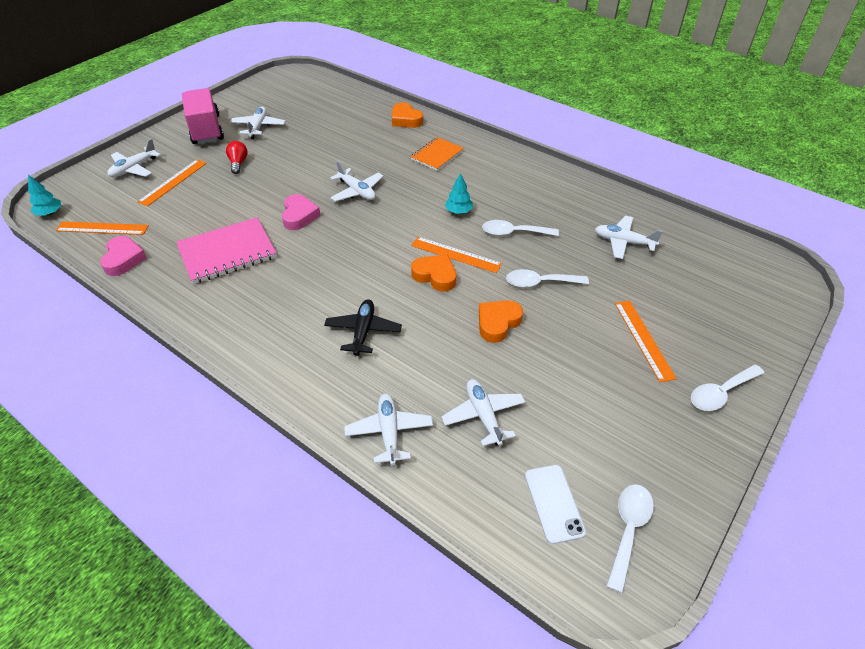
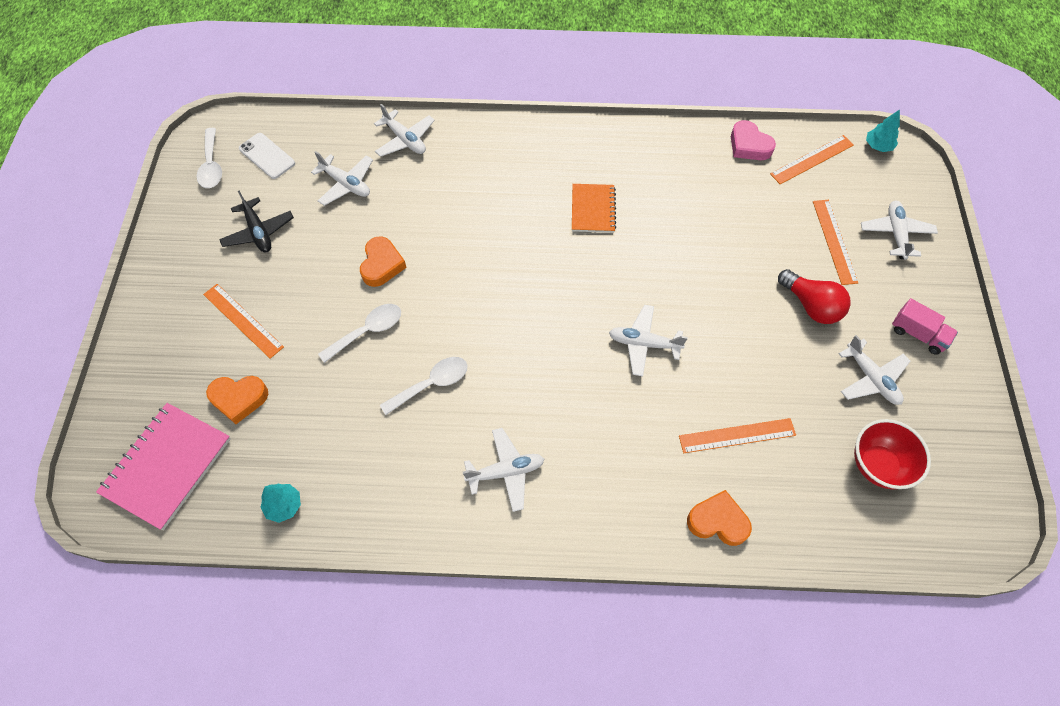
camera: 145 degrees right, 15 degrees up
pink notebook [176,217,277,284] -> pink notebook moved to [96,403,231,530]
pink truck [182,88,224,144] -> pink truck [892,298,958,355], size x0.57
red light bulb [226,141,247,174] -> red light bulb [778,269,851,324], size x1.53
pink heart [282,194,321,230] -> none
black plane [324,299,402,356] -> black plane moved to [219,191,294,253]
orange notebook [410,137,464,171] -> orange notebook moved to [572,184,616,233]
orange ruler [411,237,502,273] -> orange ruler moved to [679,418,796,453]
orange heart [411,255,456,292] -> orange heart moved to [206,376,268,424]
turquoise tree [445,173,473,214] -> turquoise tree moved to [261,484,301,523]
white plane [595,216,663,259] -> white plane moved to [463,428,544,512]
white spoon [691,364,764,411] -> none
none -> red bowl [854,419,931,489]

